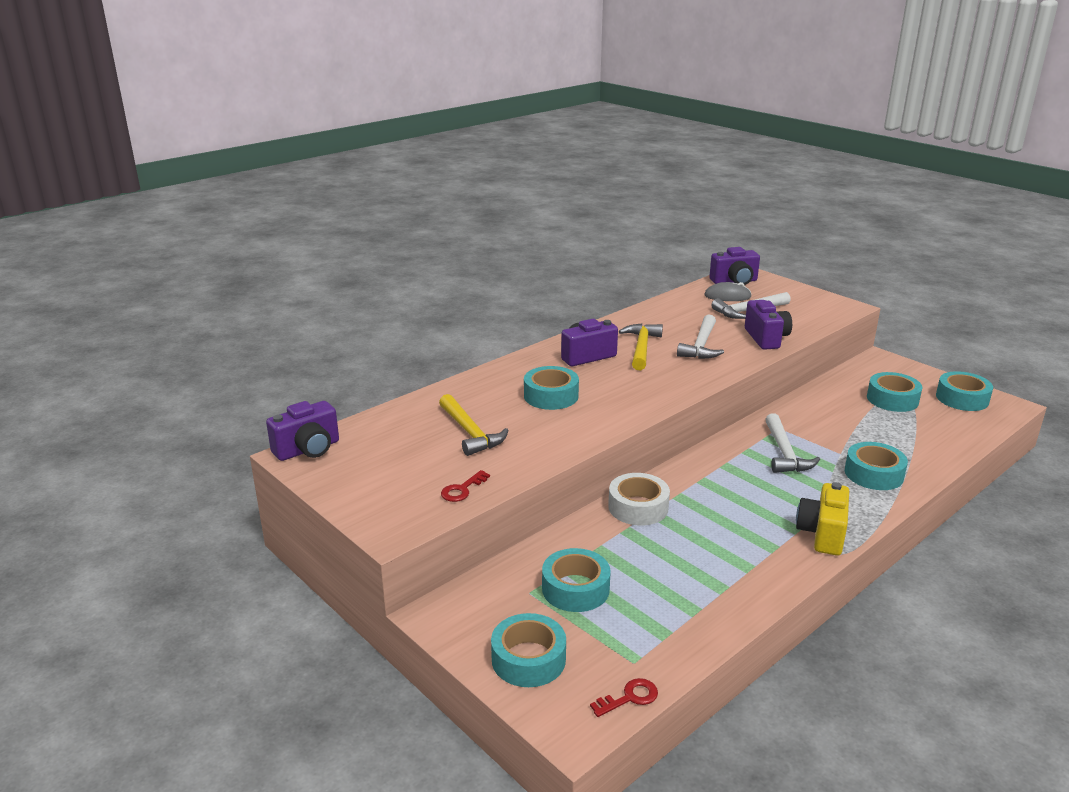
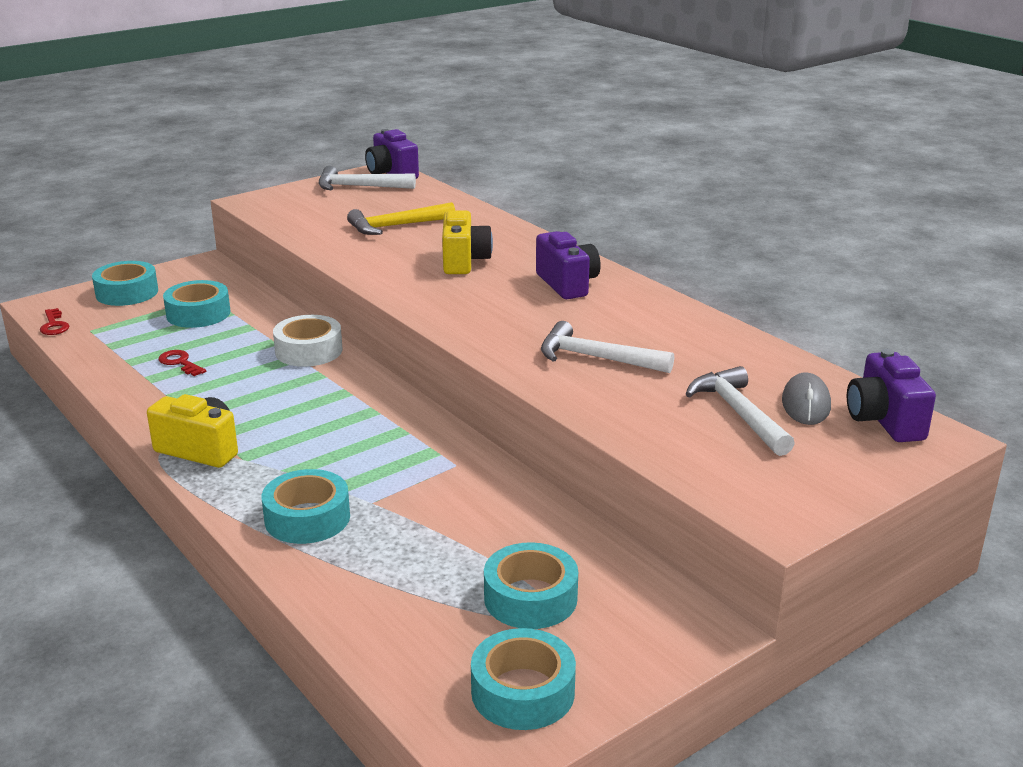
camera: 95 degrees right, 0 degrees up
red key [441,470,490,502] -> red key moved to [158,350,206,376]
turquoise tape [524,366,579,410] -> yellow camera [442,210,493,274]
yellow hammer [619,324,663,370] -> none
purple camera [745,300,792,350] -> none
white hammer [765,413,820,473] -> white hammer moved to [319,166,416,190]

